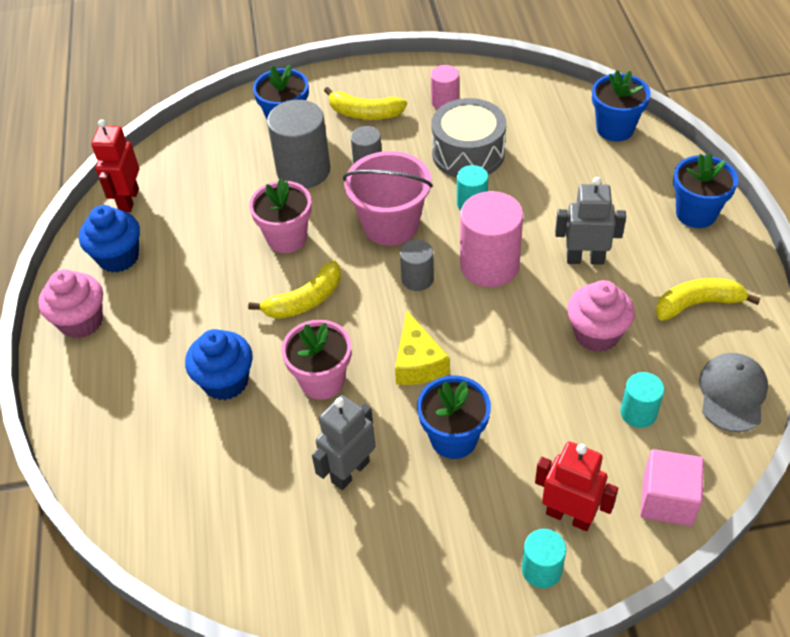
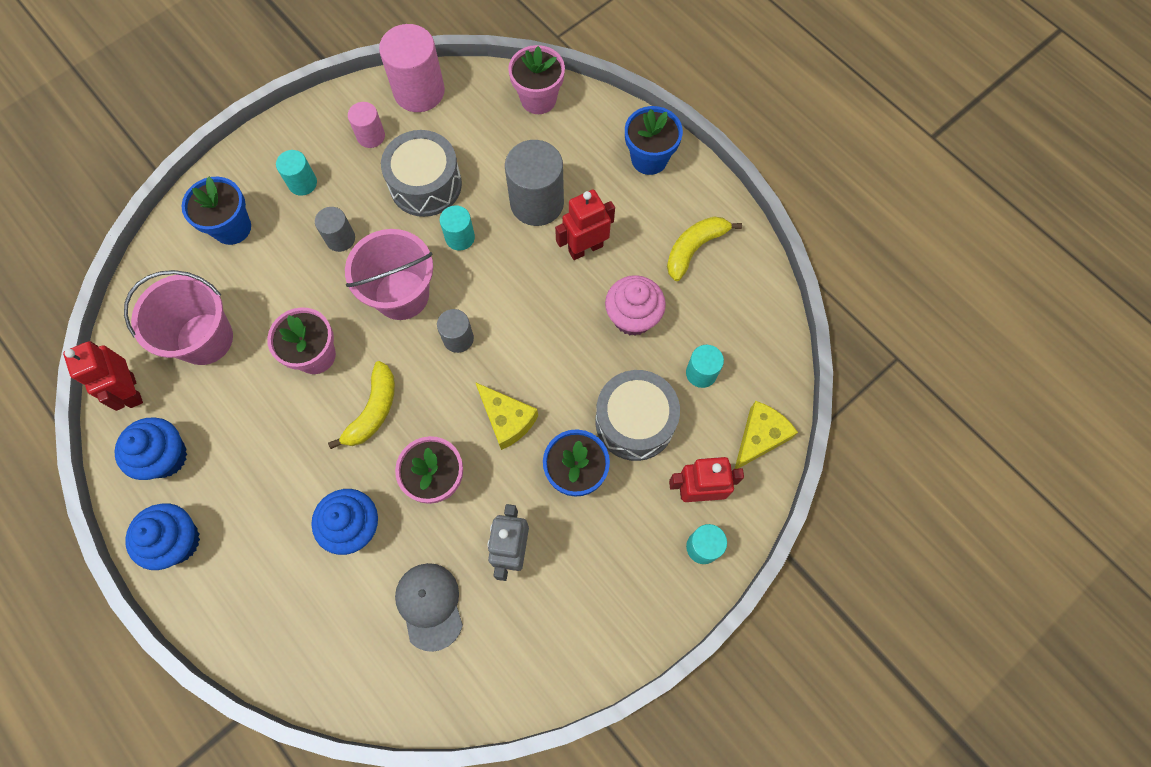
camera: 35 degrees left, 20 degrees up
pink cupcake [38,269,103,338] -> blue cupcake [125,503,200,570]
grey cylinder [267,100,331,188] -> grey cylinder moved to [505,140,564,226]
yellow banana [324,87,407,120] -> turquoise cylinder [276,150,317,196]
pink cylinder [460,191,523,287] -> pink cylinder moved to [379,24,445,112]
grey robot [555,177,626,265] -> red robot [555,189,615,260]
blue flower pot [592,70,651,142] -> pink flower pot [508,45,565,114]
pink cube [640,449,704,526] -> yellow cheese [735,401,798,469]
grey cap [699,353,768,432] -> grey cap moved to [395,563,463,652]
none -> pink bucket [124,270,233,365]
none -> grey drum [595,370,680,461]

